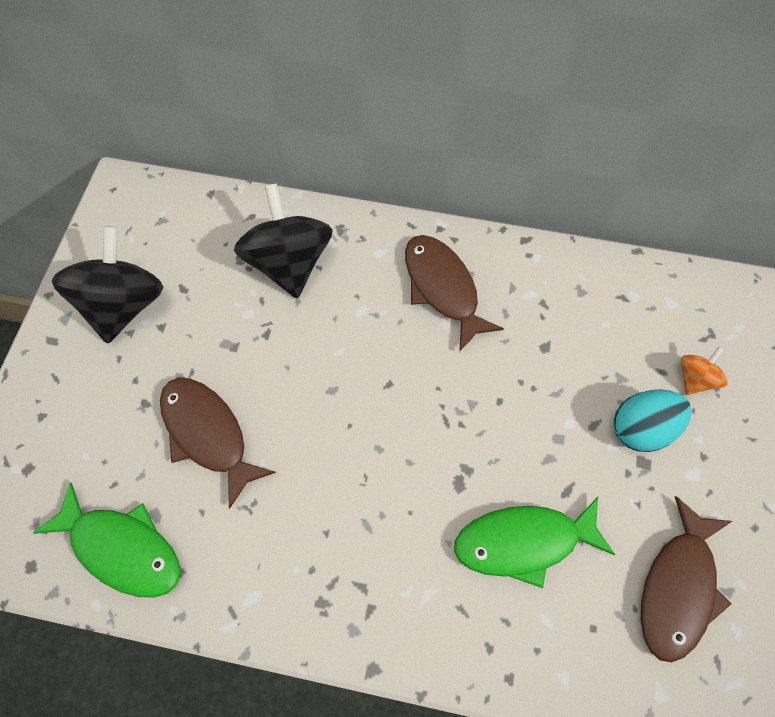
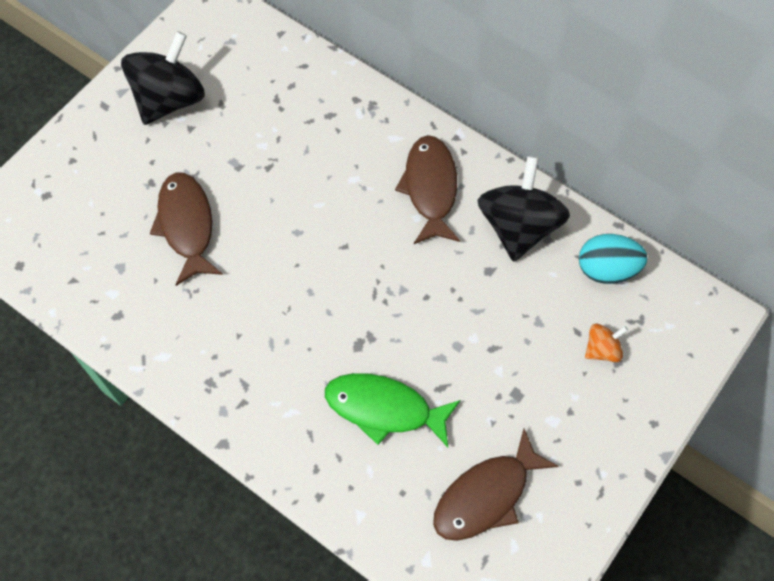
camera: 25 degrees right, 0 degrees up
green fish [33,482,181,598] -> none
black spinning top [234,183,333,298] -> black spinning top moved to [477,156,570,262]
turquoise egg [613,389,692,452] -> turquoise egg moved to [579,234,647,284]

